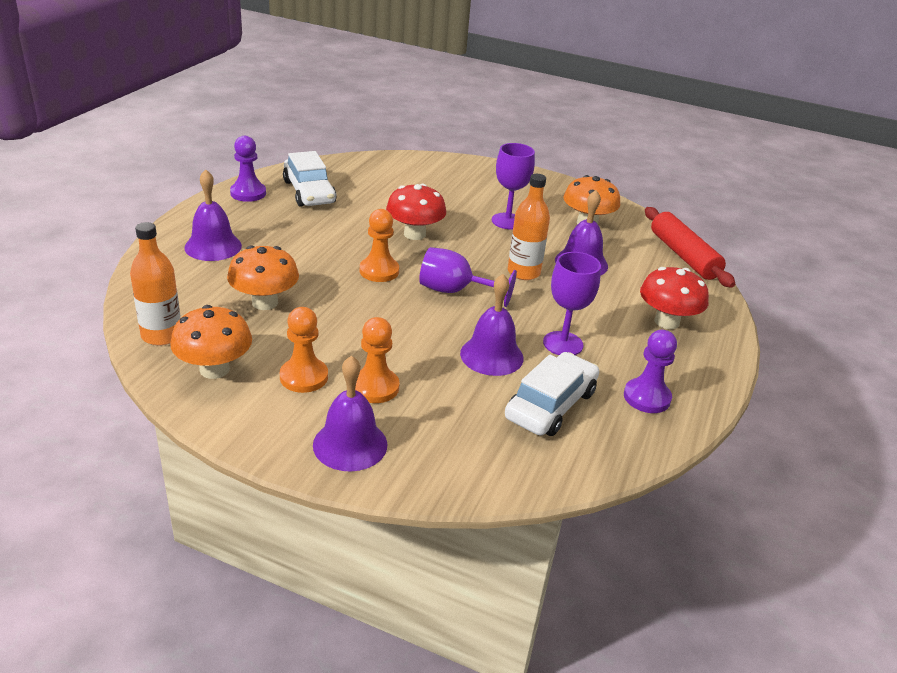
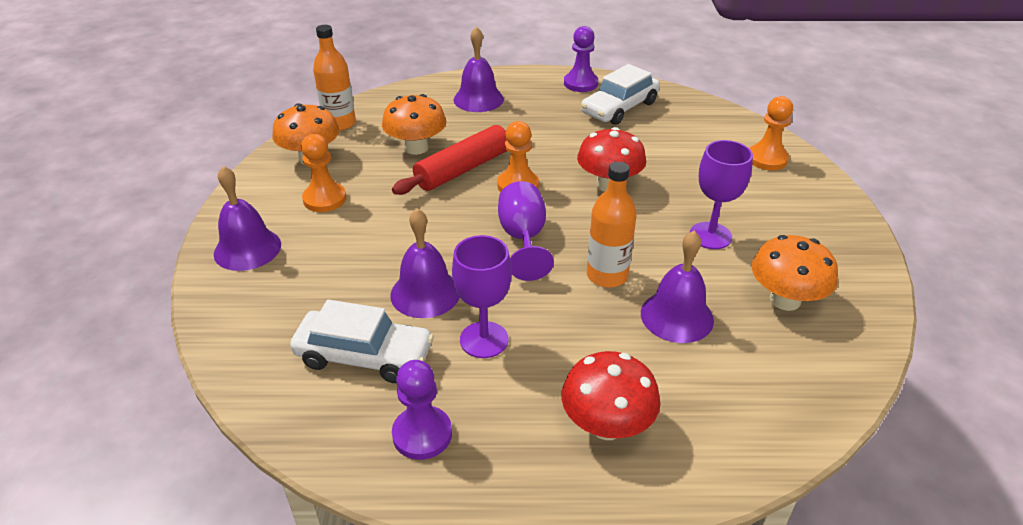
camera: 70 degrees right, 5 degrees up
orange pawn [355,317,400,403] -> orange pawn moved to [749,96,793,170]
red rolling pin [645,207,735,288] -> red rolling pin moved to [392,125,507,195]

